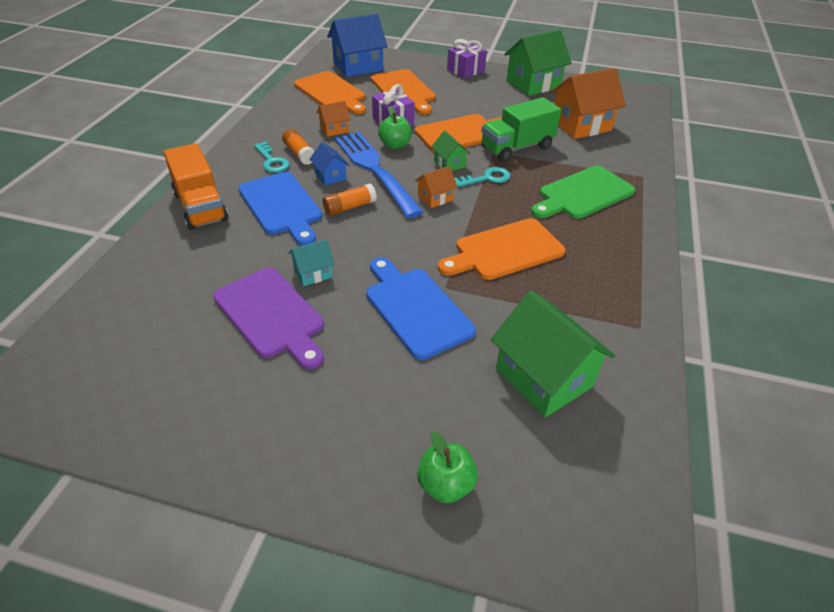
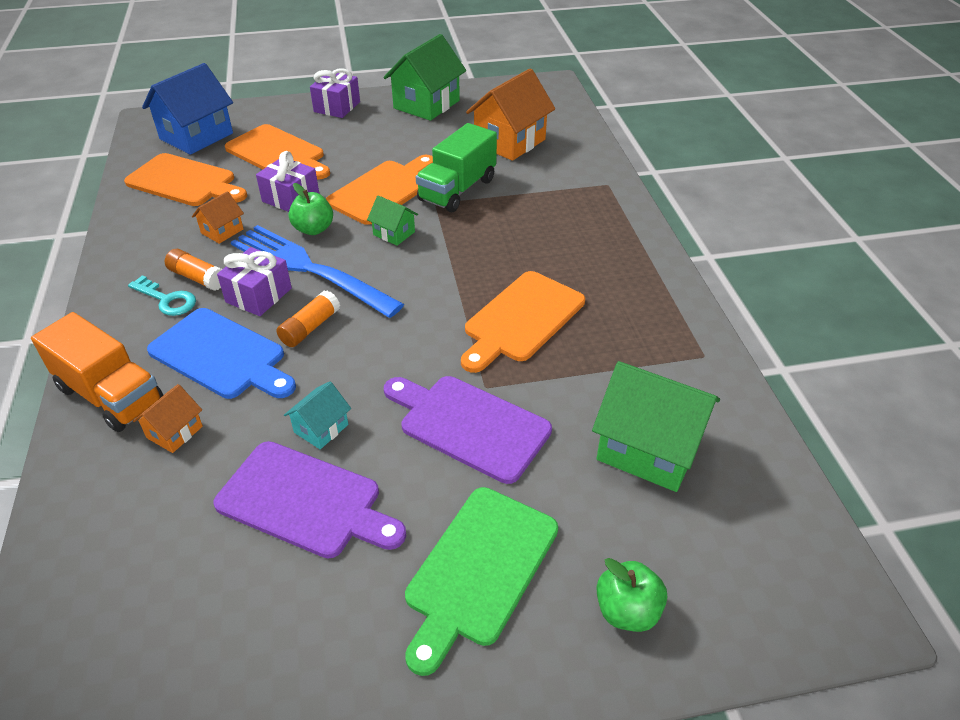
camera: 25 degrees left, 0 degrees up
blue house [310,142,349,185] -> purple gift [217,247,292,316]
blue cutting board [366,257,476,360] -> purple cutting board [384,376,552,484]
orange house [415,166,458,208] -> orange house moved to [133,384,203,453]
turquoise key [454,167,510,187] -> none
green cutting board [531,166,635,219] -> green cutting board moved to [405,487,558,676]

